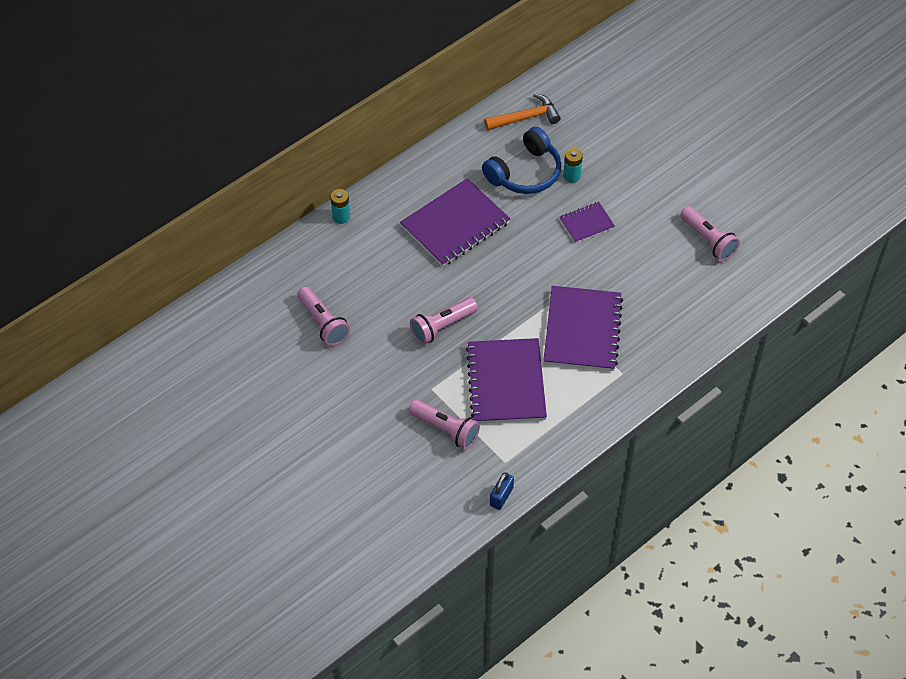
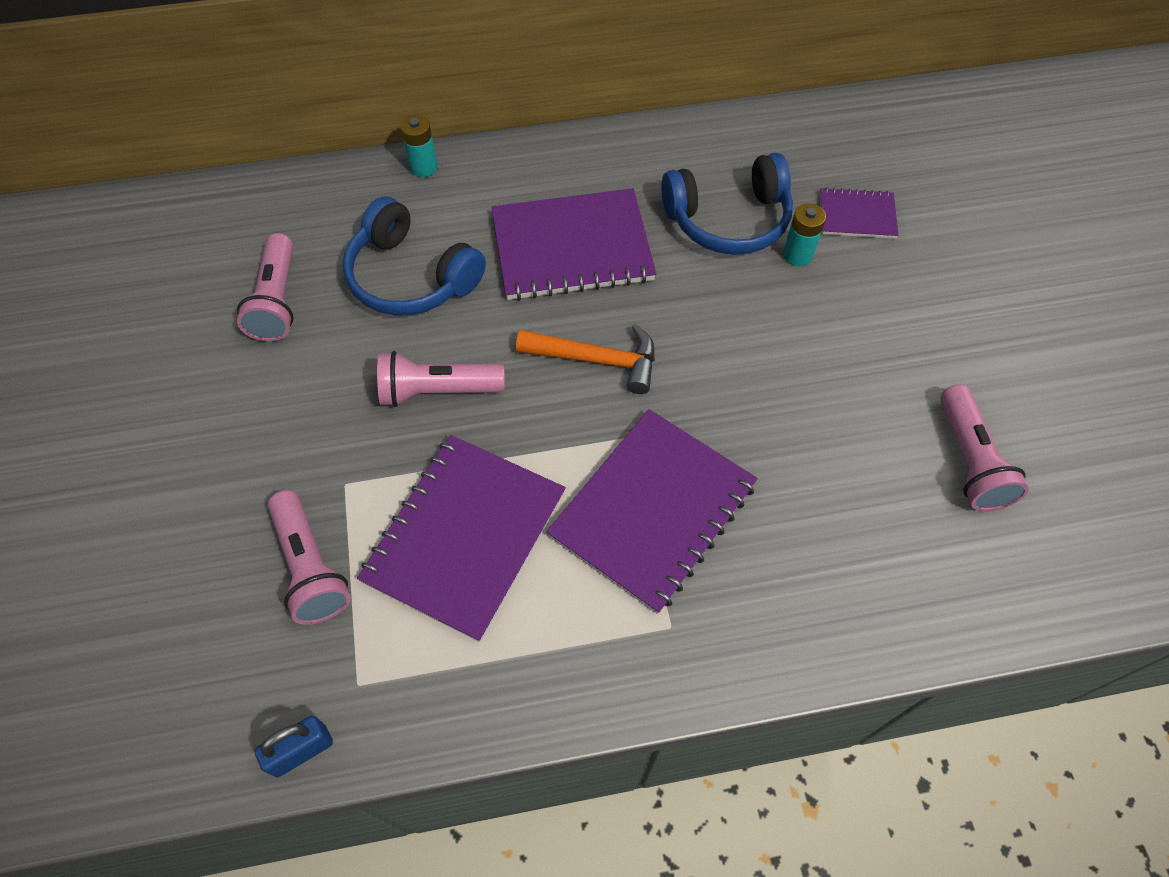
camera: 30 degrees right, 5 degrees up
orange hammer [484,93,561,130] -> orange hammer moved to [516,324,655,394]
purple notebook [560,202,615,243] -> purple notebook moved to [820,187,899,239]
none -> blue headphones [343,197,486,315]

